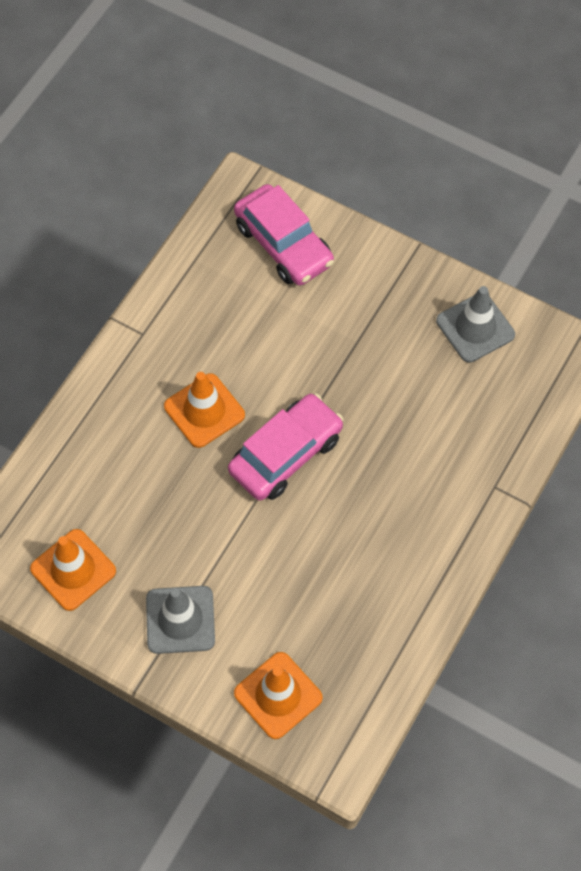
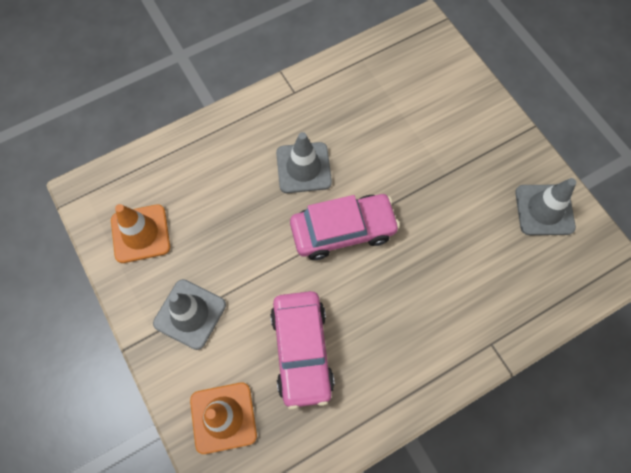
camera: 30 degrees right, 5 degrees up
orange traffic cone [164,372,245,448] -> grey traffic cone [276,132,332,193]
pink car [234,184,334,285] -> pink car moved to [270,291,335,410]

